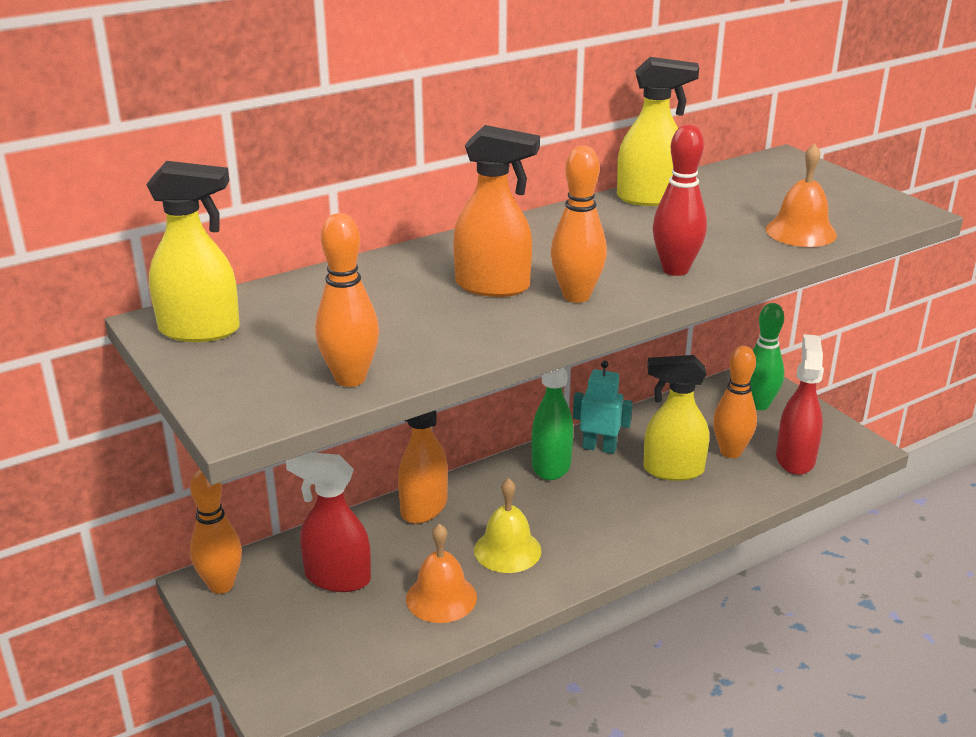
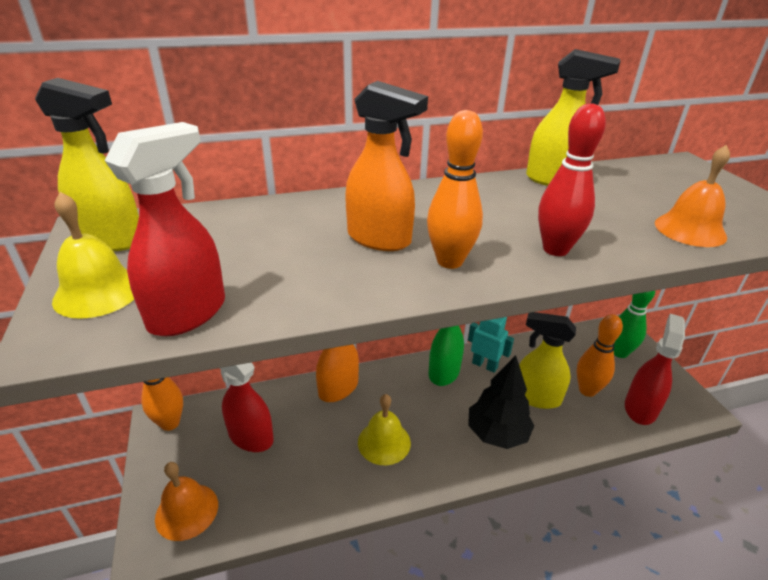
camera: 15 degrees right, 5 degrees up
orange bowling pin [315,213,379,387] -> red spray bottle [104,122,225,336]
orange bell [406,524,477,623] -> orange bell moved to [155,462,218,541]
none -> yellow bell [52,192,134,319]
none -> black tree [468,355,534,449]

